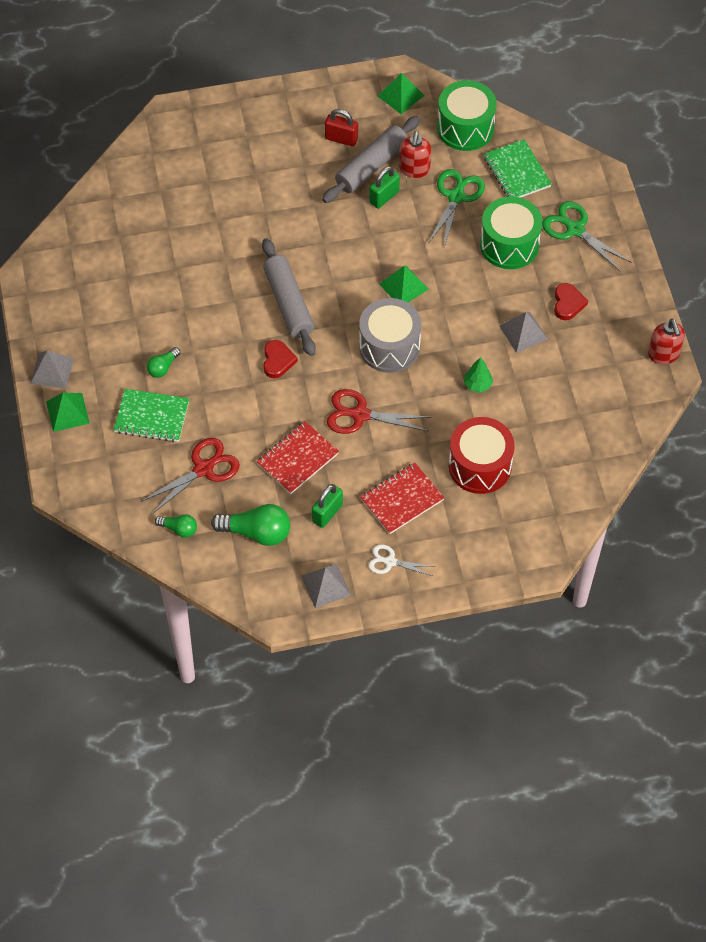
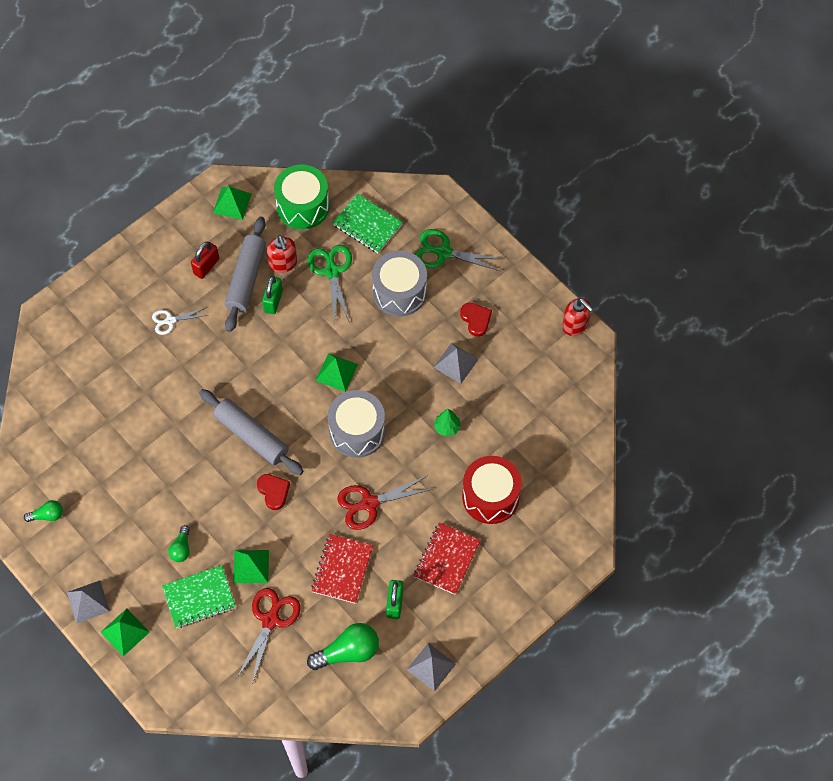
camera: 30 degrees left, 5 degrees up
green light bulb [155,514,197,538] -> green light bulb moved to [24,500,63,522]
red padlock [325,109,358,147] -> red padlock turned 45 degrees counterclockwise [191,242,219,279]
white scissors [368,544,435,576] -> white scissors moved to [152,307,208,335]
green drum [480,196,542,269] -> grey drum [372,250,427,316]
none -> green pyramid [233,550,269,583]

